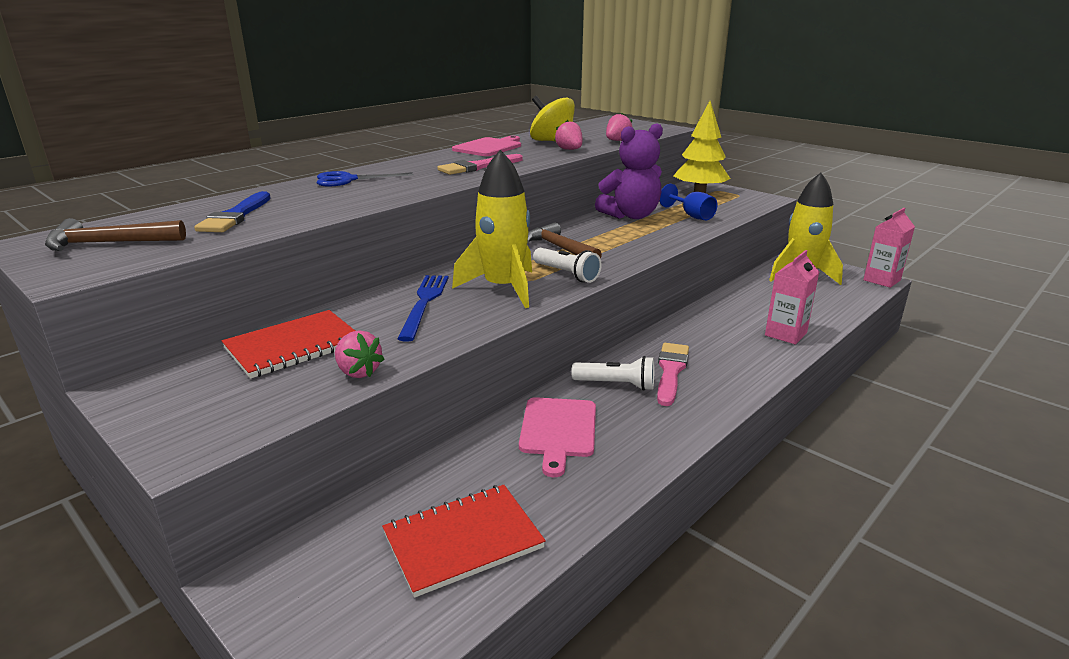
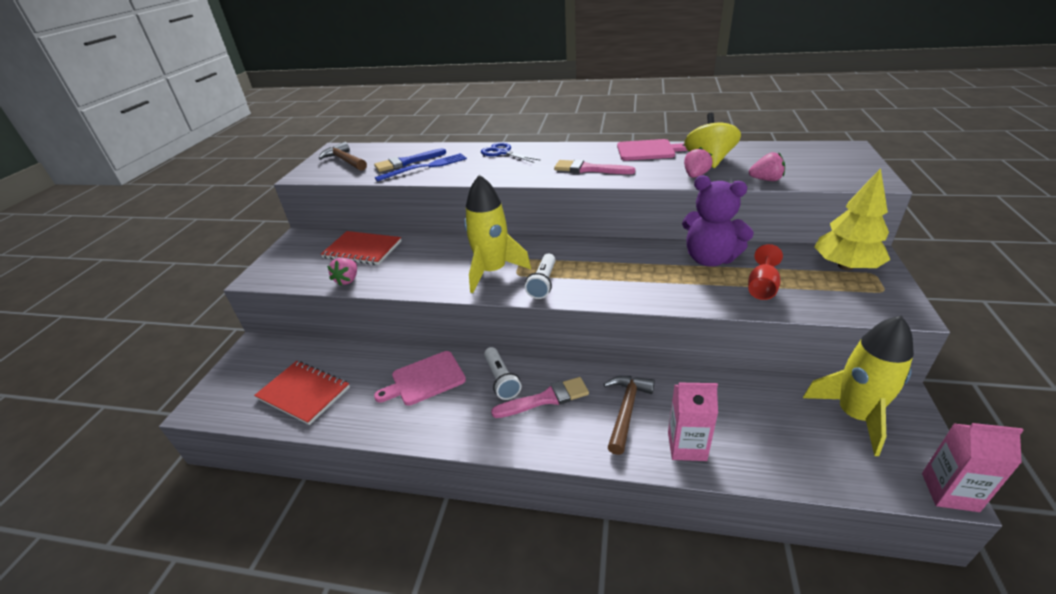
camera: 60 degrees right, 10 degrees up
blue fork [397,275,449,342] -> blue fork moved to [375,153,467,182]
brown hammer [527,222,602,259] -> brown hammer moved to [604,376,655,455]
blue goblet [660,184,718,220] -> red goblet [748,244,783,300]

